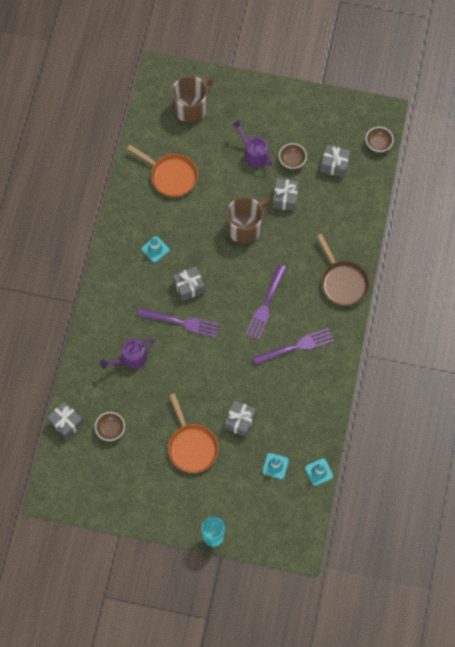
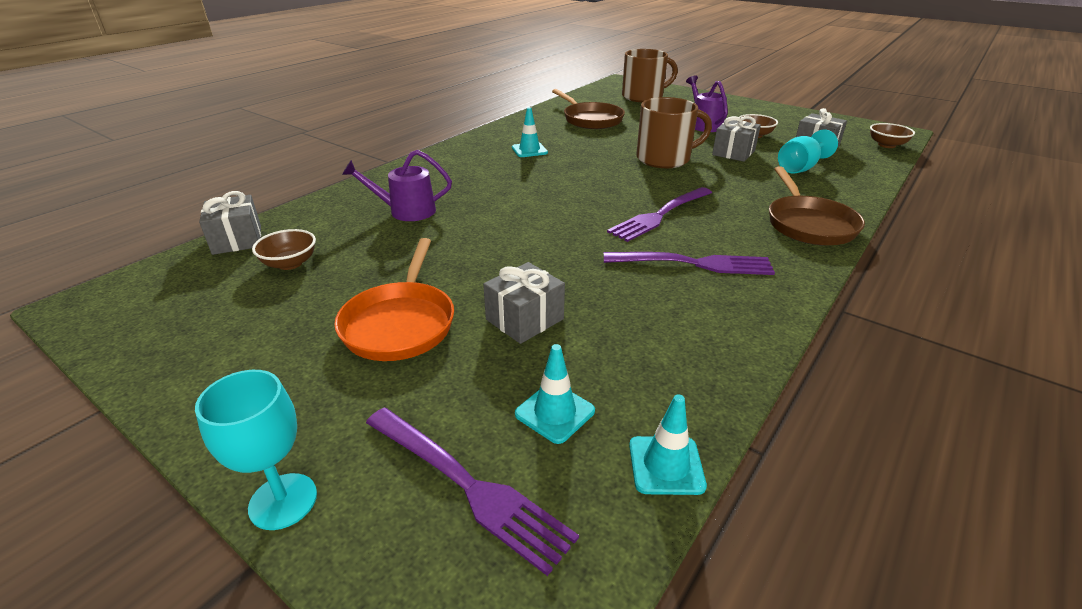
camera: 25 degrees right, 35 degrees down
orange pan [127,145,198,197] -> brown pan [552,89,625,129]
purple fork [137,308,219,338] -> purple fork moved to [366,408,579,576]
grey gift [173,266,205,301] -> none
none -> turquoise goblet [778,130,838,174]

